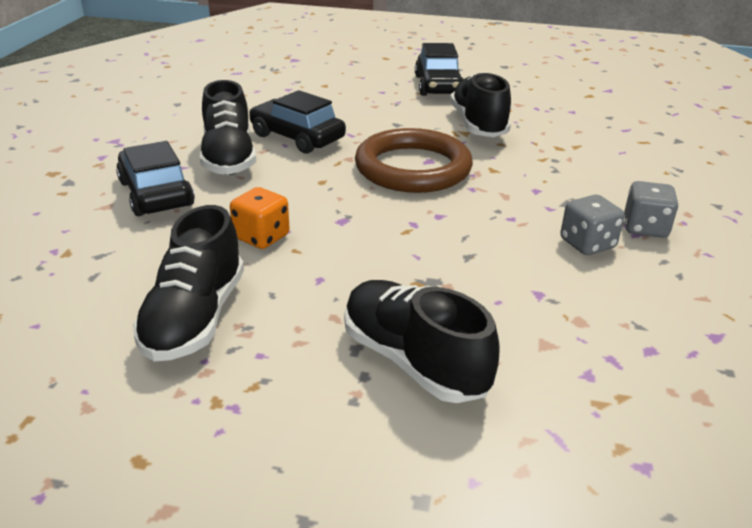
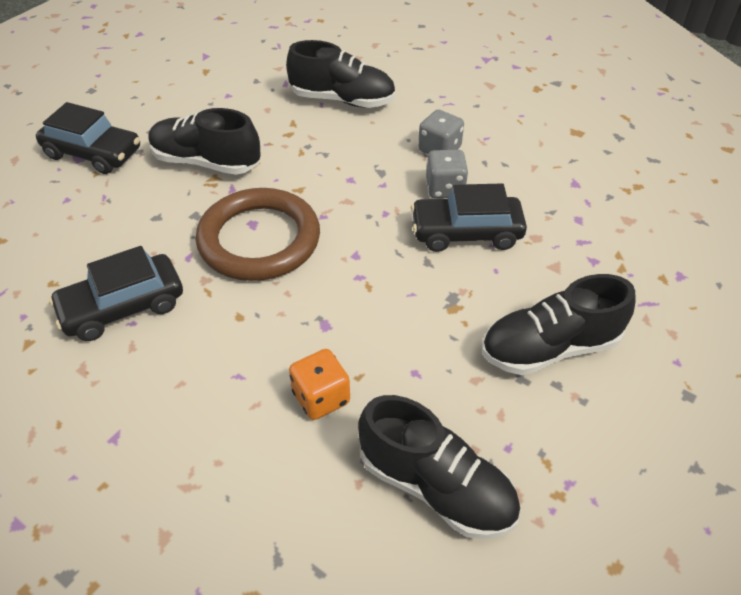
camera: 65 degrees left, 15 degrees up
black car [116,141,195,216] -> black car moved to [411,183,527,252]
black shoe [200,80,256,175] -> black shoe moved to [286,40,396,108]

